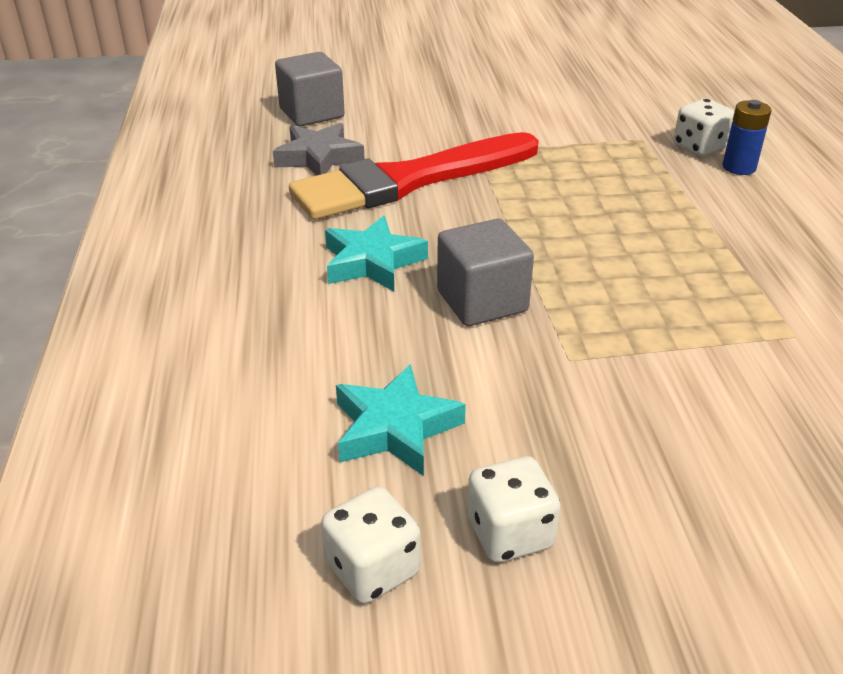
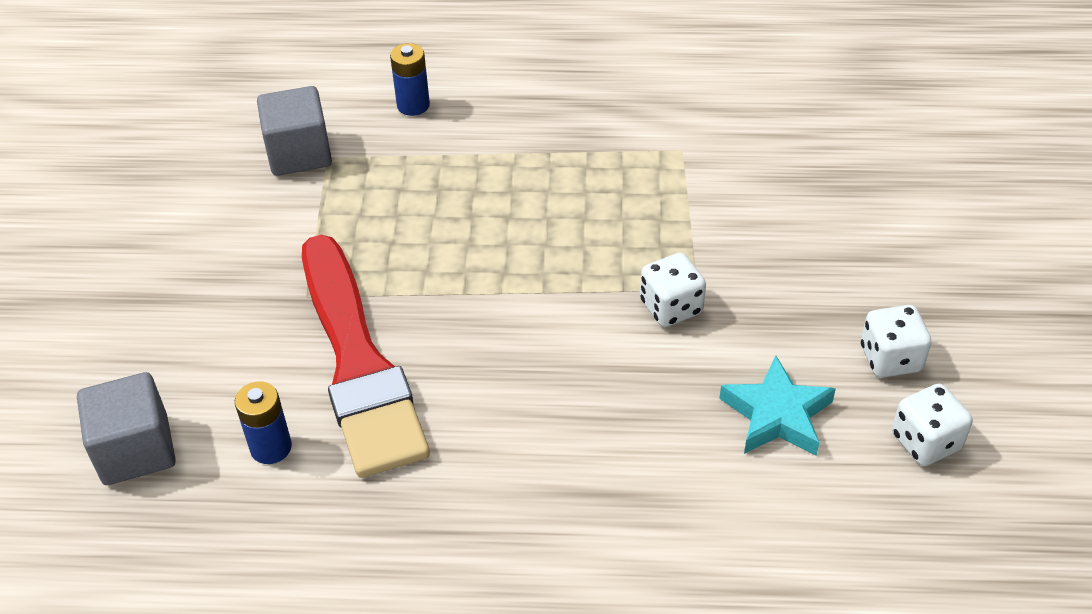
camera: 80 degrees left, 10 degrees up
grey star [273,123,365,176] -> blue battery [235,381,292,464]
turquoise star [325,216,428,291] -> none
grey cube [437,219,534,326] -> grey cube moved to [257,86,332,176]
white dice [674,99,734,156] -> white dice moved to [640,253,706,327]

